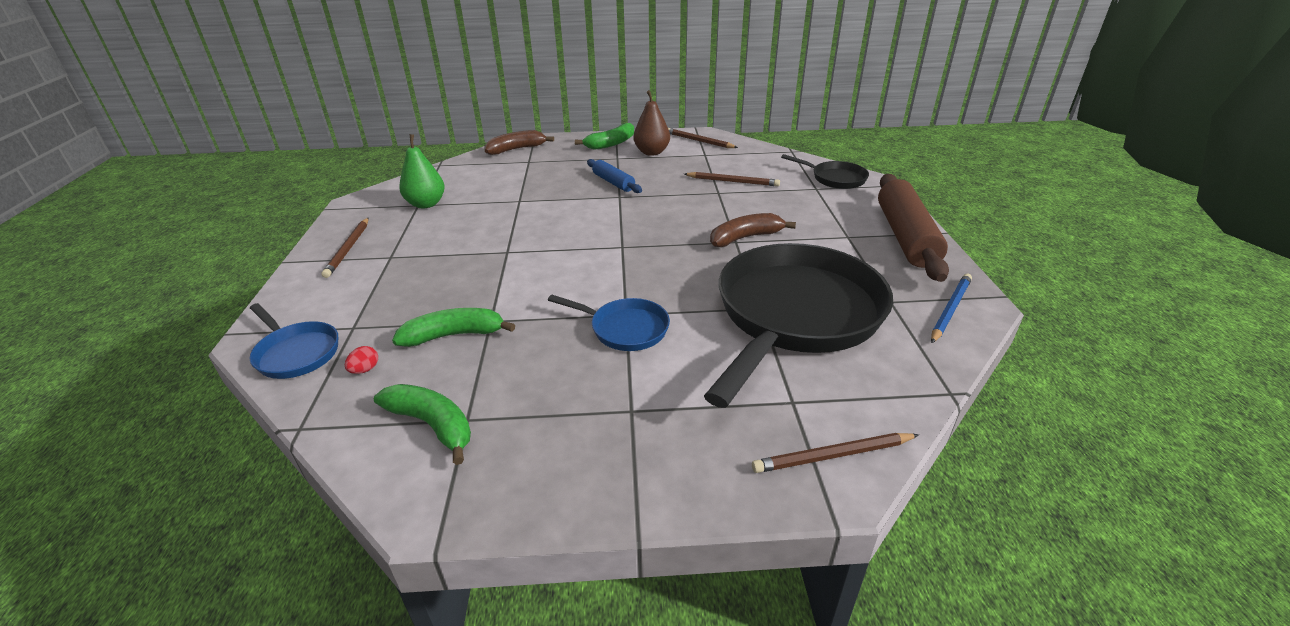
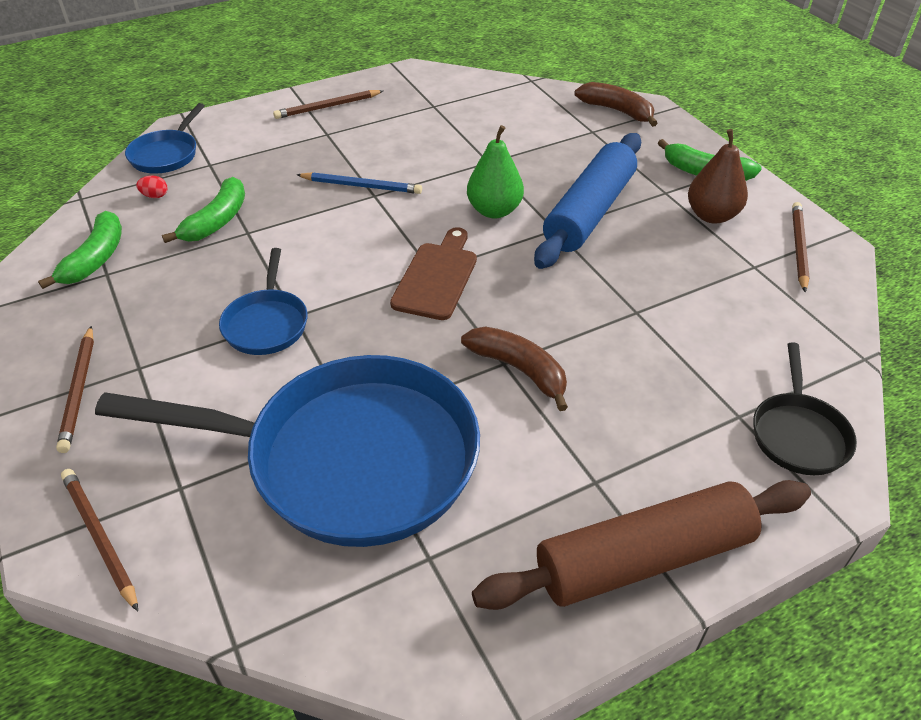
camera: 65 degrees right, 10 degrees up
green banana [392,308,515,347] -> green banana turned 60 degrees clockwise [162,177,245,243]
green pear [399,134,445,208] -> green pear moved to [467,125,524,219]
blue rolling pin [587,159,642,193] -> blue rolling pin [534,133,641,269], size x1.90
brown pencil [684,172,780,186] -> brown pencil moved to [56,326,94,453]
black pan [704,243,893,408] -> blue pan [95,355,480,547]
blue pencil [931,274,972,343] -> blue pencil moved to [297,172,422,194]
none -> brown cutting board [390,227,477,320]

